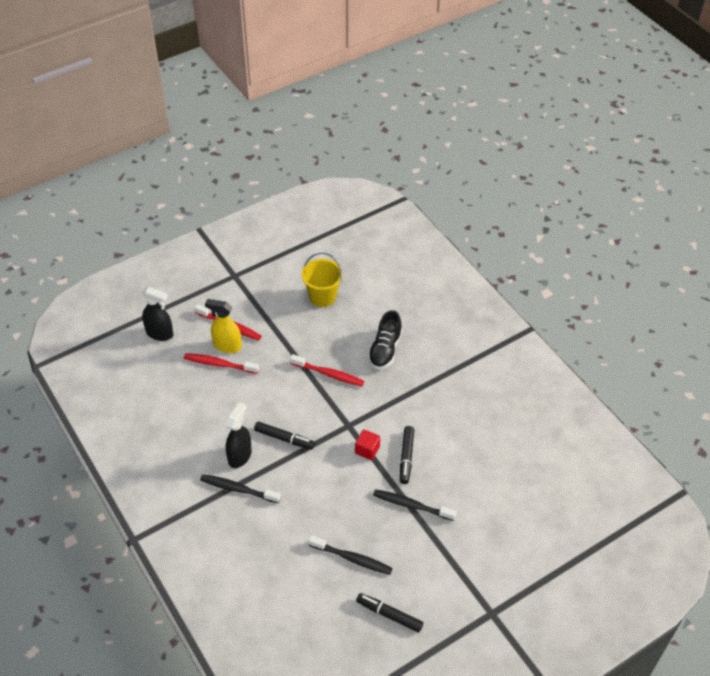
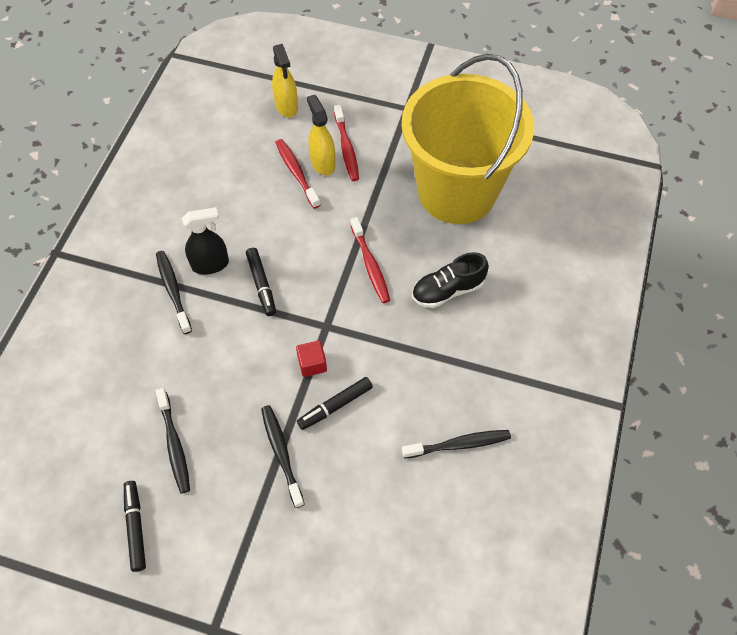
camera: 50 degrees right, 10 degrees up
black spray bottle [141,287,173,341] -> yellow spray bottle [272,44,298,117]
yellow bucket [302,252,343,307] -> yellow bucket [401,54,534,224], size x2.32
none -> black toothbrush [402,430,511,459]

